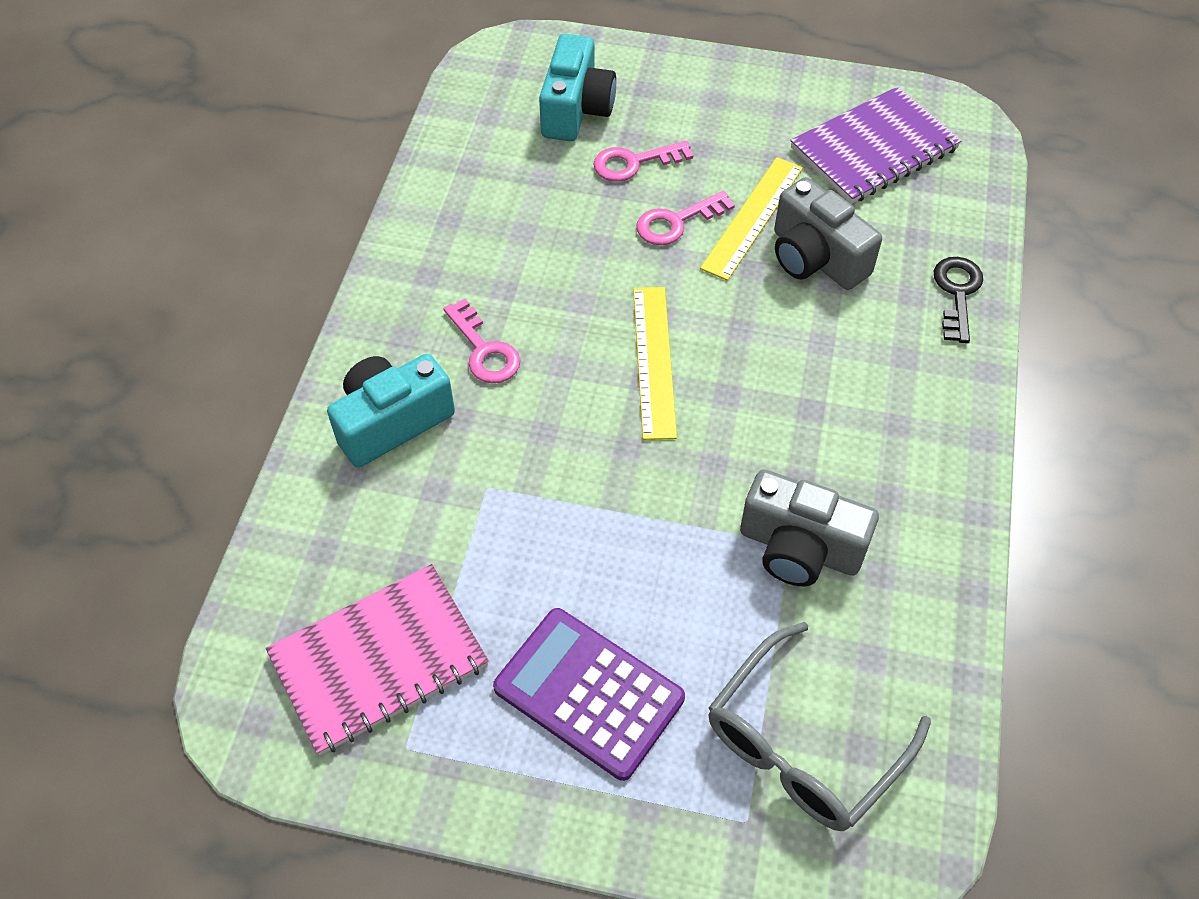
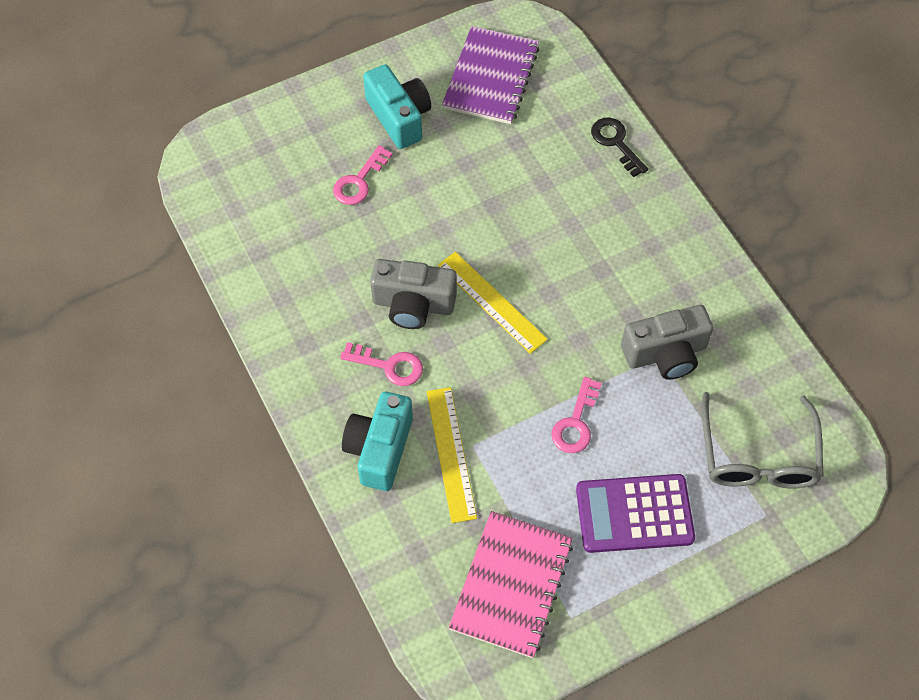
camera: 40 degrees left, 5 degrees up
turquoise camera [539,34,616,141] -> turquoise camera moved to [363,64,431,149]
pink key [636,191,735,245] -> pink key moved to [551,377,602,453]
yellow ruler [700,157,803,281] -> yellow ruler moved to [427,387,477,523]
grey camera [774,177,882,290] -> grey camera moved to [370,259,457,329]

